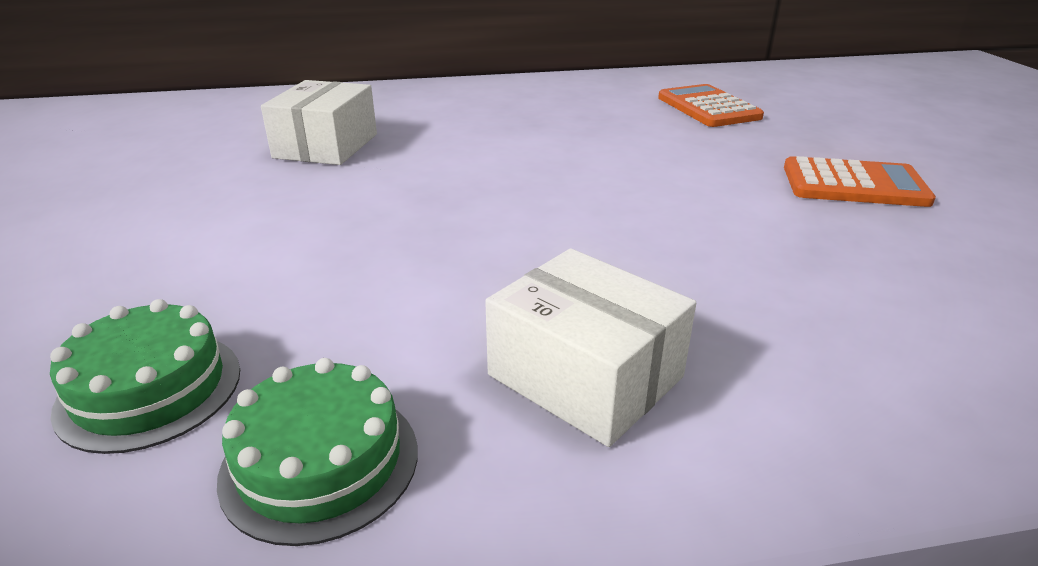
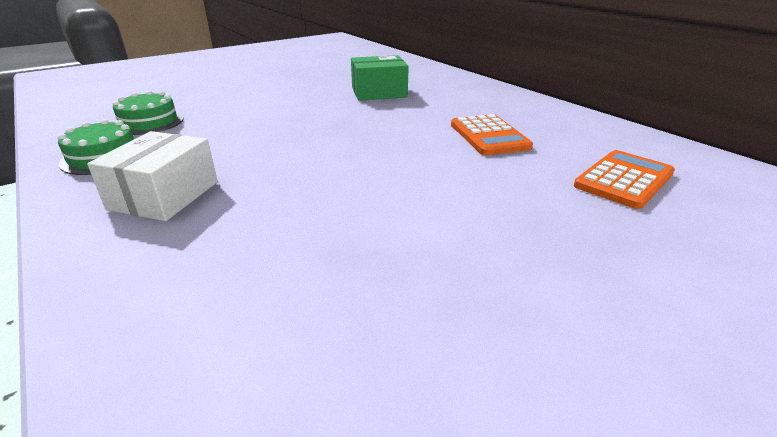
camera: 65 degrees right, 0 degrees up
white box [261,80,377,165] -> green box [351,55,409,101]
orange calculator [784,156,936,207] -> orange calculator moved to [451,114,533,155]

